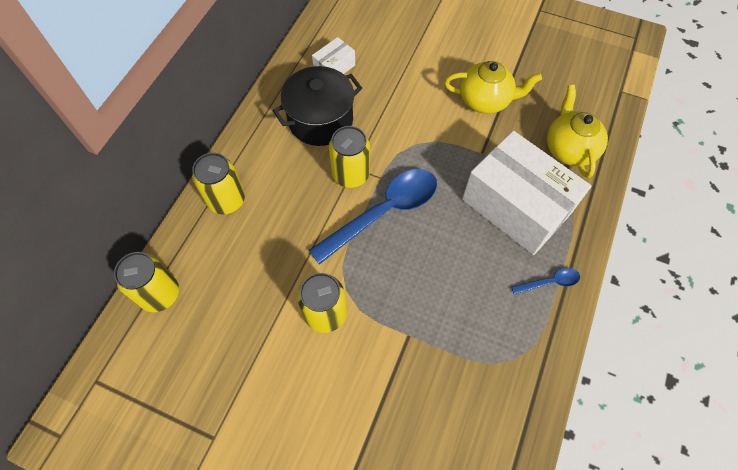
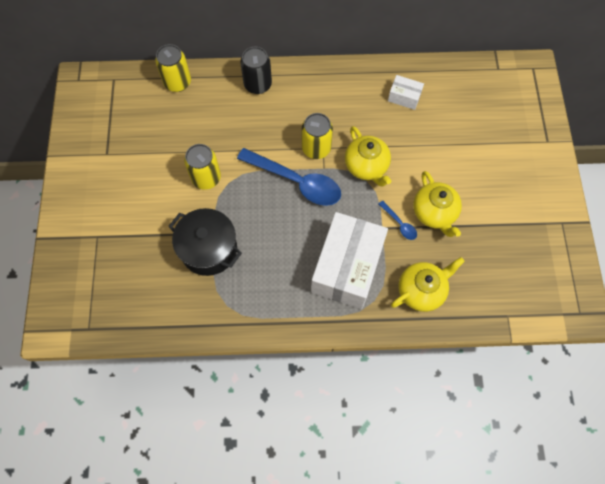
camera: 65 degrees right, 5 degrees up
yellow can [192,153,245,214] -> black can [240,47,272,94]
black pot [273,66,362,146] -> black pot moved to [168,208,242,276]
blue spoon [511,268,580,295] -> blue spoon moved to [379,201,417,240]
none -> yellow teapot [345,126,391,187]

